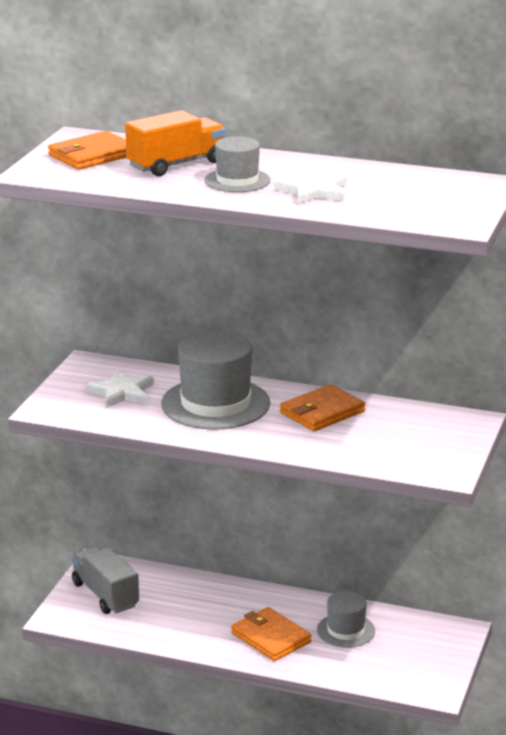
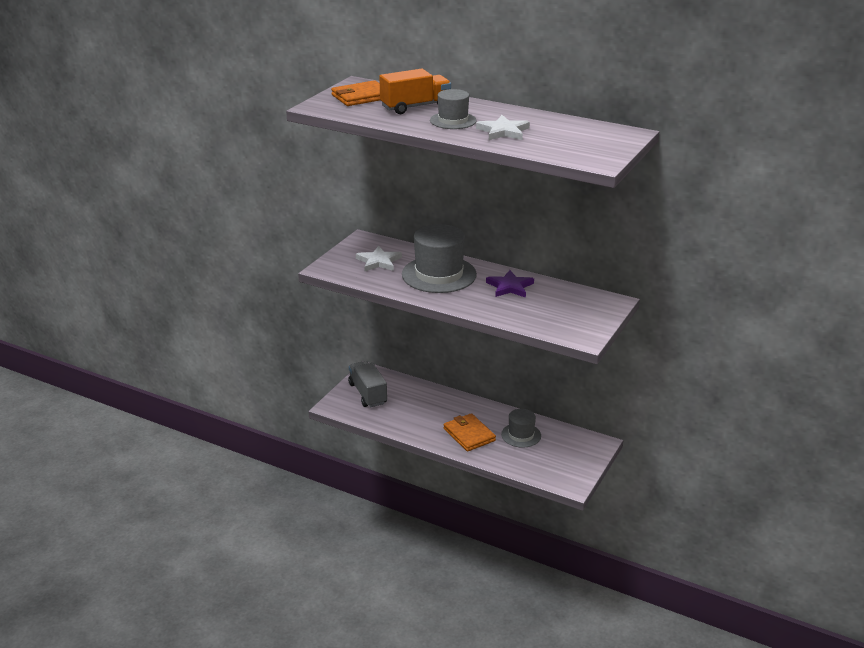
camera: 10 degrees right, 5 degrees up
orange wallet [280,384,365,431] -> purple star [486,270,534,298]

